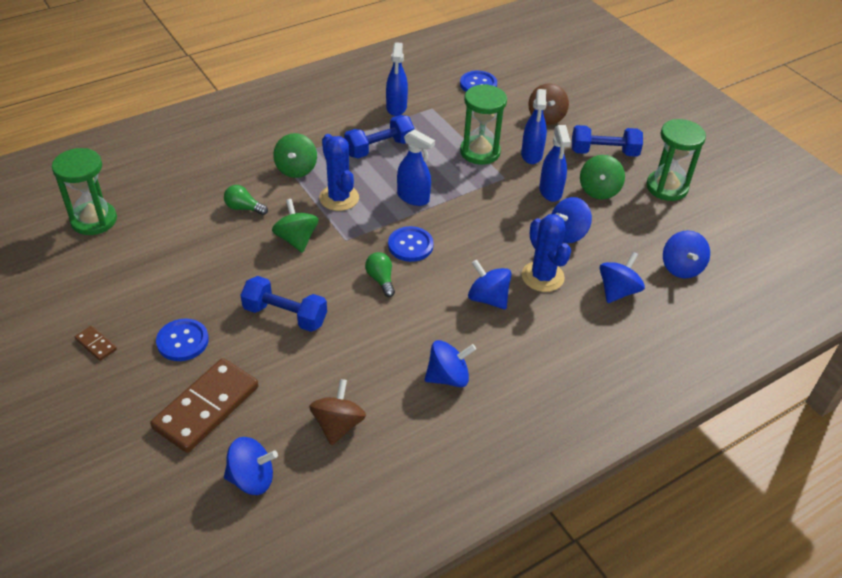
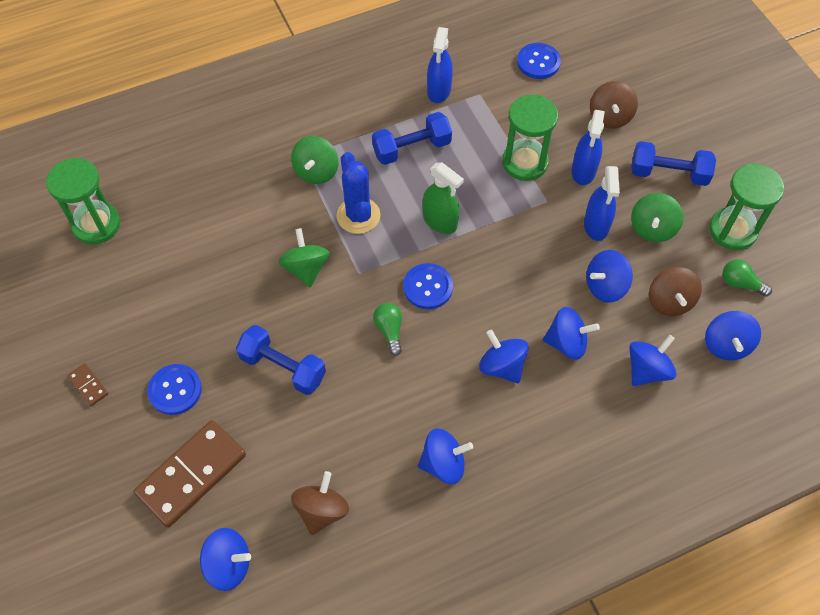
camera: 10 degrees right, 15 degrees up
green light bulb [224,185,268,215] -> green light bulb moved to [723,259,772,297]
blue spray bottle [397,129,435,206] -> green spray bottle [423,162,464,234]
blue cactus [521,214,571,292] -> blue spinning top [543,307,600,360]
none -> brown spinning top [649,267,702,316]

